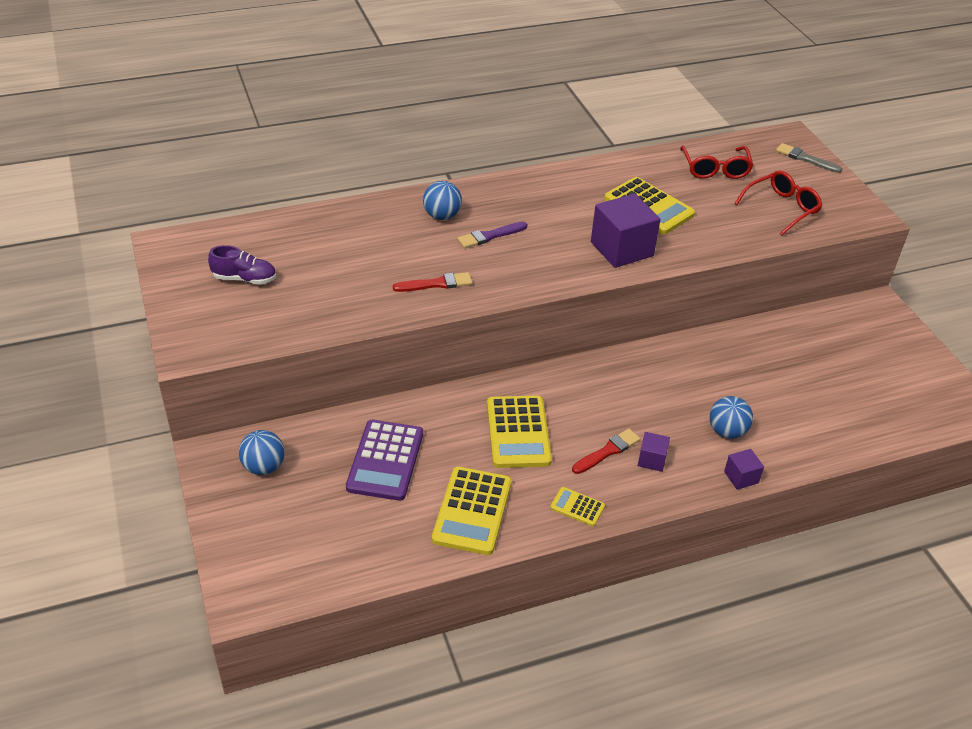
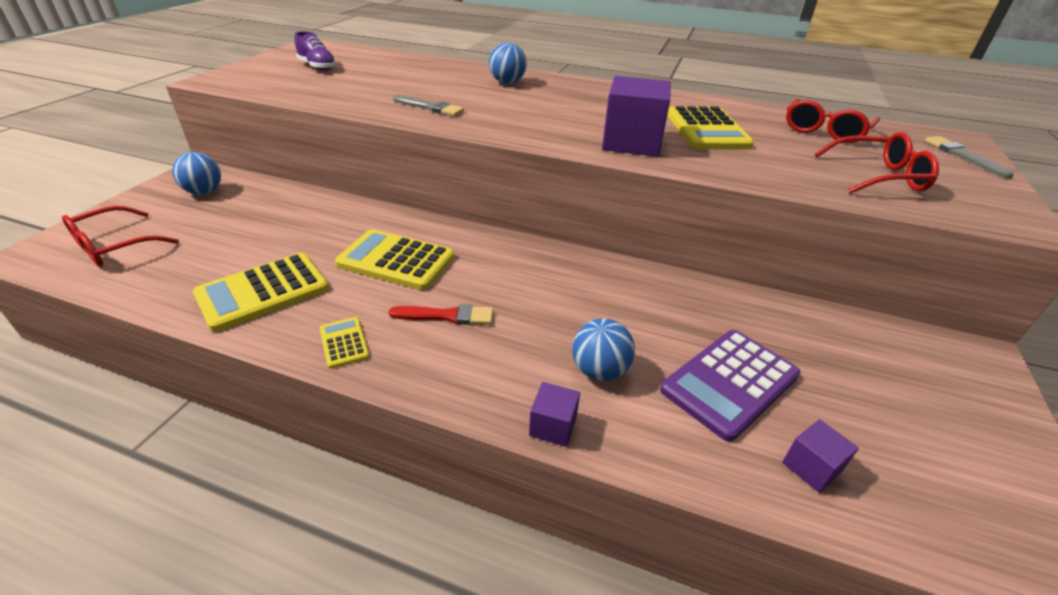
camera: 40 degrees right, 5 degrees down
purple calculator [346,420,423,501] -> purple calculator moved to [660,330,801,442]
red brush [393,272,472,292] -> grey brush [393,95,464,116]
purple brush [457,222,527,248] -> none
yellow calculator [487,396,552,468] -> yellow calculator turned 75 degrees clockwise [335,229,455,290]
purple cube [638,432,670,472] -> purple cube moved to [782,419,859,493]
none -> red glasses [62,206,179,266]

